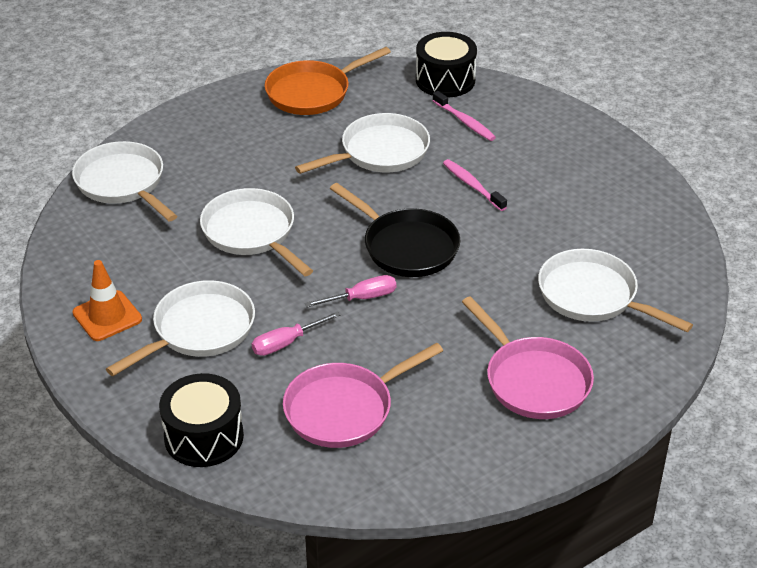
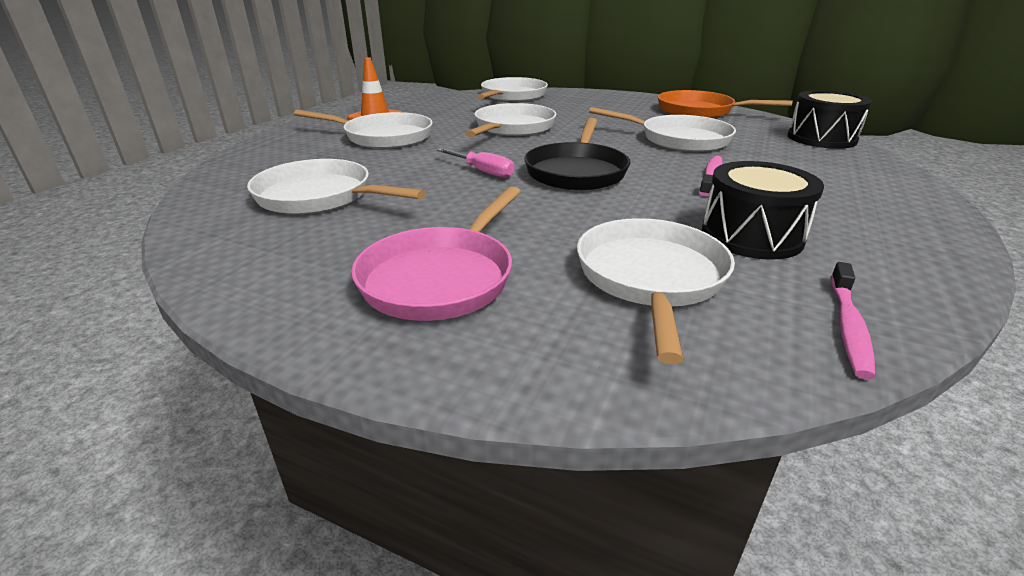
camera: 60 degrees right, 10 degrees down
black drum [159,373,244,467] -> black drum moved to [702,161,824,260]
pink screwdriver [252,311,341,356] -> none
pink pan [283,343,443,448] -> white pan [247,159,426,214]
pink toothbrush [432,91,496,141] -> pink toothbrush moved to [831,262,876,380]

